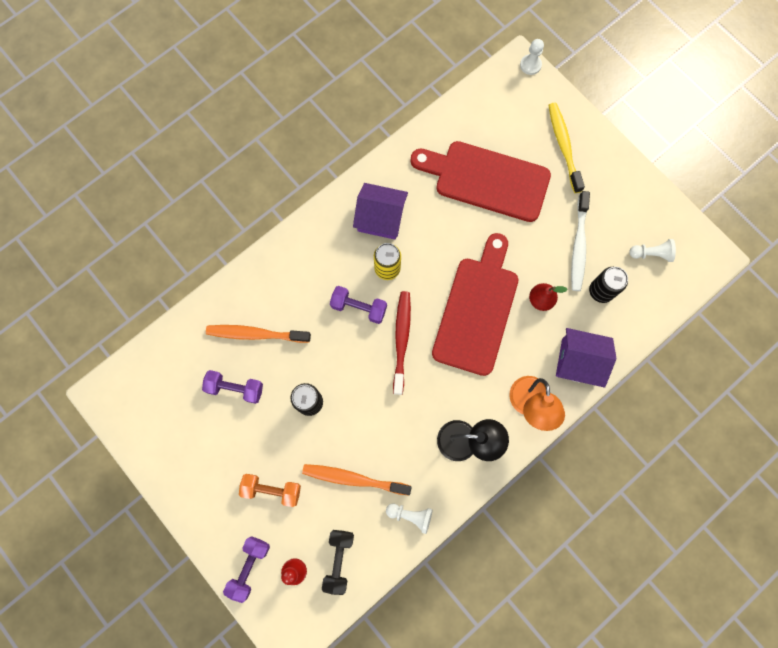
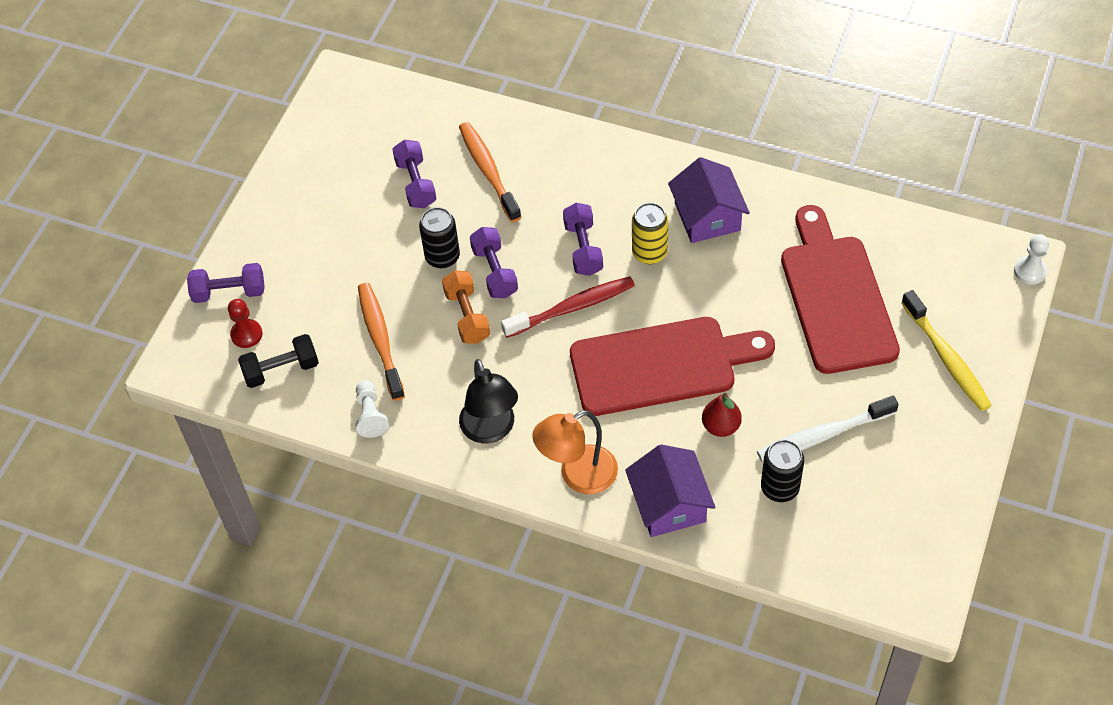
camera: 65 degrees right, 20 degrees down
orange dumbbell [239,474,301,507] -> orange dumbbell moved to [442,271,490,344]
yellow toothbrush [548,103,585,193] -> yellow toothbrush turned 105 degrees clockwise [901,290,992,411]
white pawn [630,239,676,262] -> none
none -> purple dumbbell [470,227,518,298]

